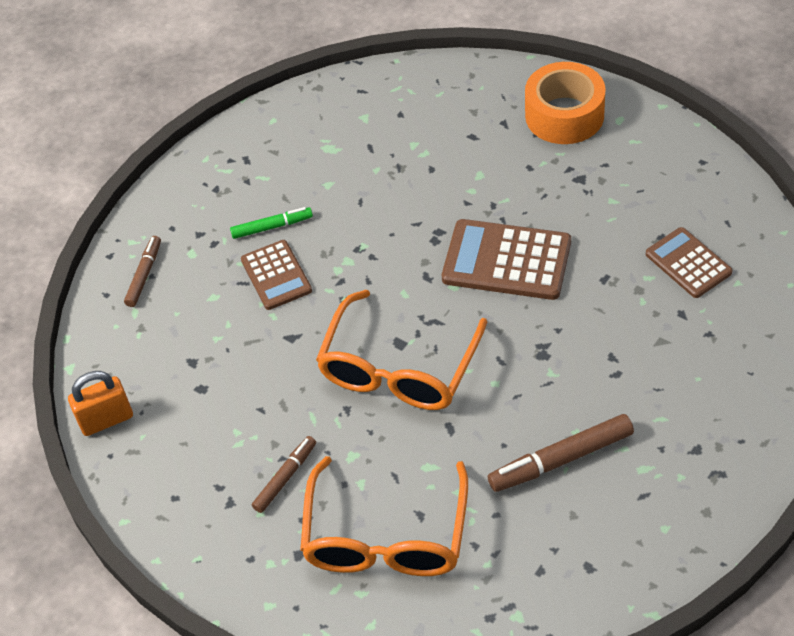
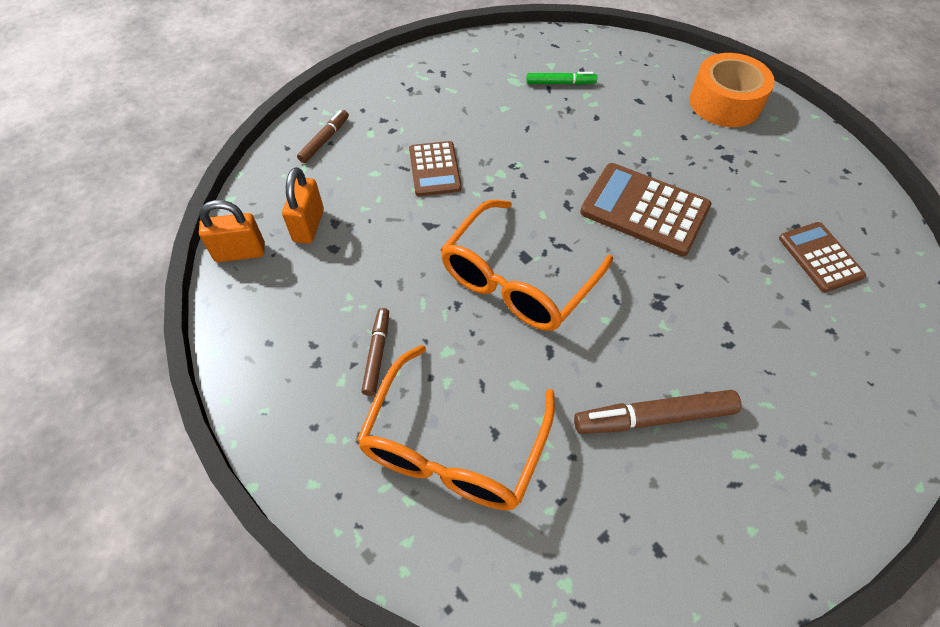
camera: 10 degrees right, 5 degrees up
green marker [230,207,313,239] -> green marker moved to [526,72,597,85]
brown marker [252,436,316,513] -> brown marker turned 45 degrees counterclockwise [361,308,389,396]
none -> orange padlock [282,167,324,244]

